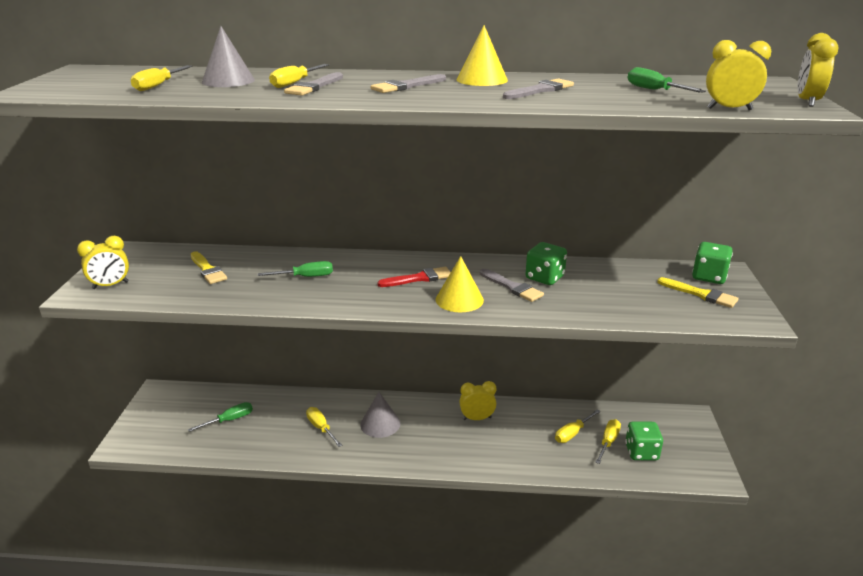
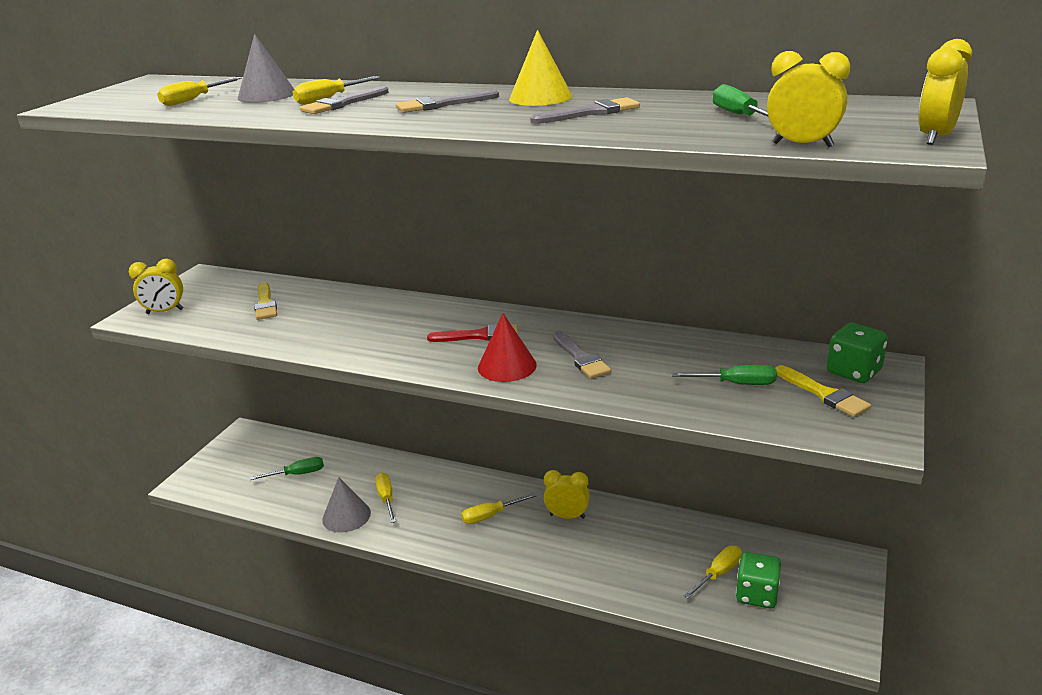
camera: 20 degrees right, 0 degrees up
green screwdriver [258,261,333,277] -> green screwdriver moved to [672,365,777,385]
grey cone [360,392,400,438] -> grey cone moved to [322,477,371,533]
yellow cone [436,256,484,312] -> red cone [478,313,537,382]
green dice [526,242,567,285] -> none
yellow screwdriver [555,409,600,443] -> yellow screwdriver moved to [461,493,536,524]

